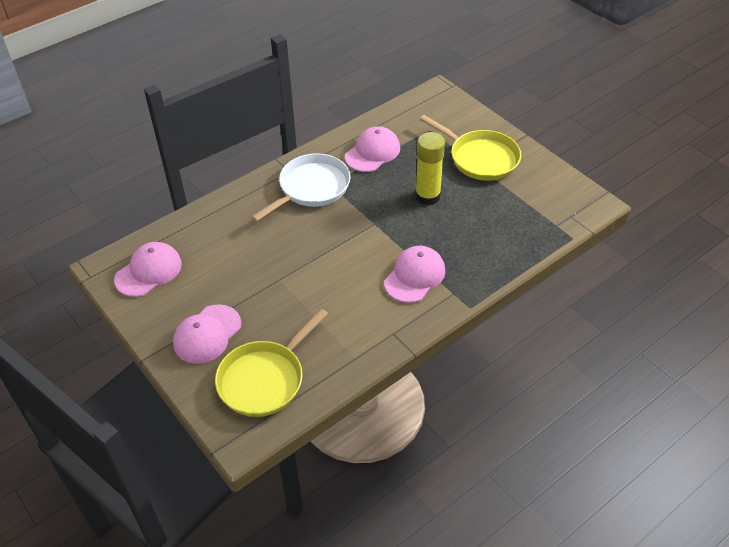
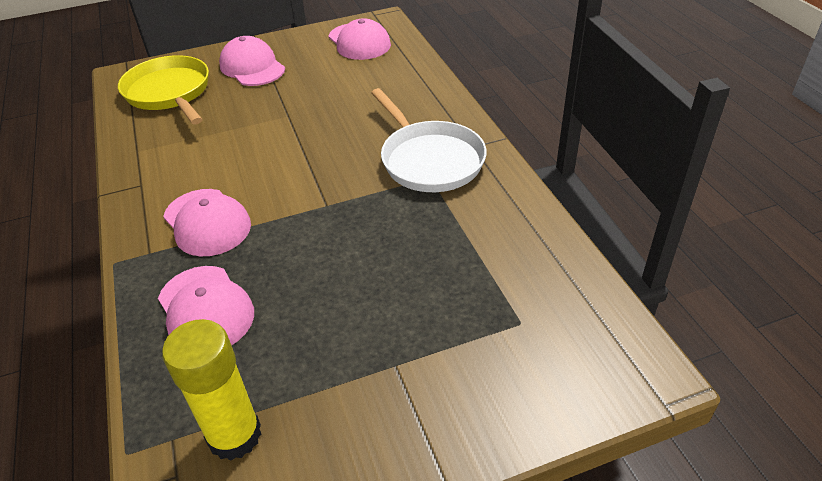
camera: 110 degrees right, 5 degrees down
pink cap [345,126,400,172] -> pink cap moved to [158,266,254,345]
yellow glue stick [415,132,445,205] -> yellow glue stick moved to [162,319,261,461]
yellow pan [420,115,521,181] -> none

